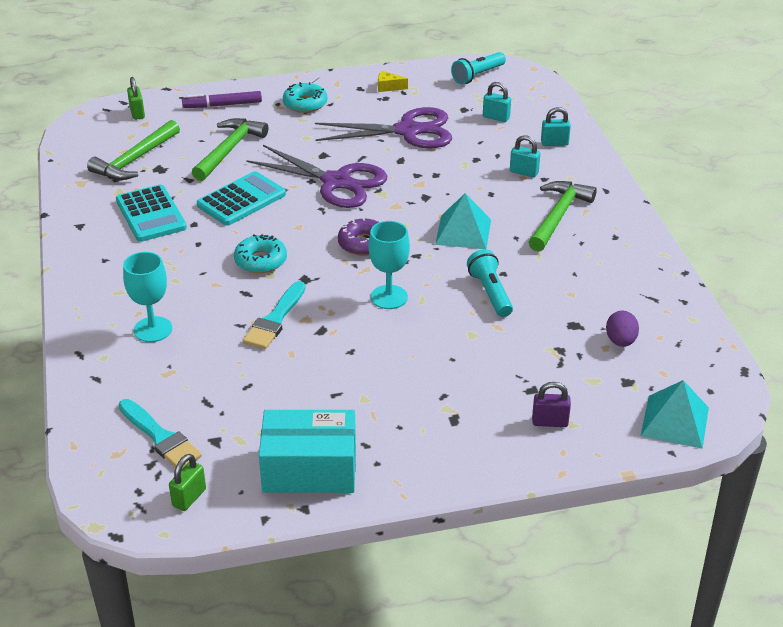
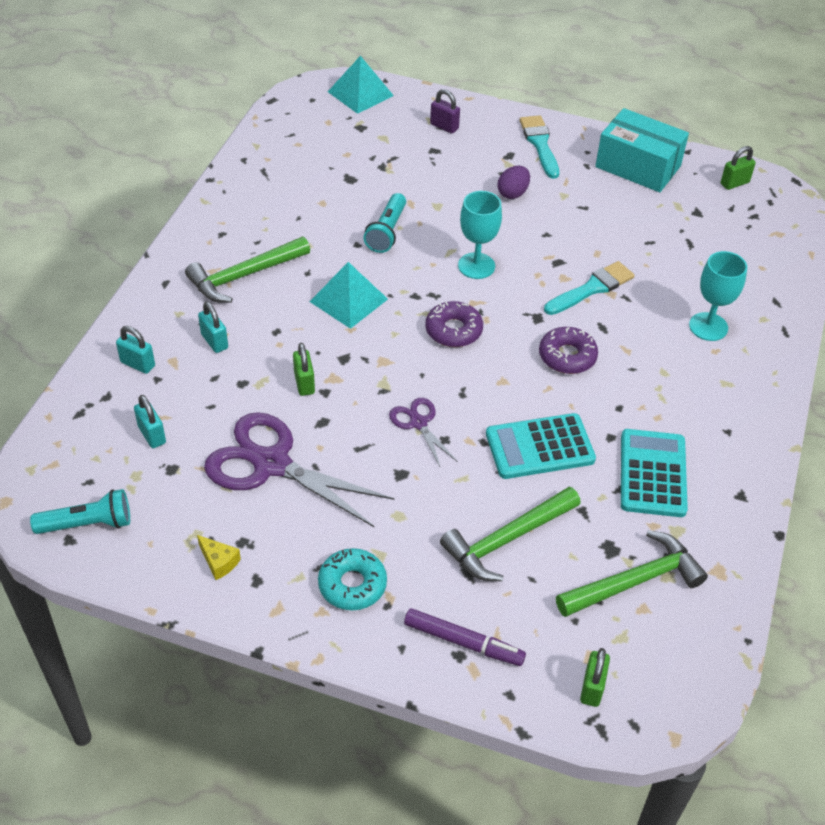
camera: 150 degrees left, 10 degrees up
turquoise brush [118,399,202,469] -> turquoise brush moved to [520,115,559,179]
turquoise donut [234,234,287,274] -> purple donut [539,327,598,374]
purple scissors [246,145,387,208] -> purple scissors [389,398,458,468], size x0.49
purple egg [606,311,639,347] -> purple egg moved to [498,166,530,199]
none -> green padlock [293,343,315,396]

